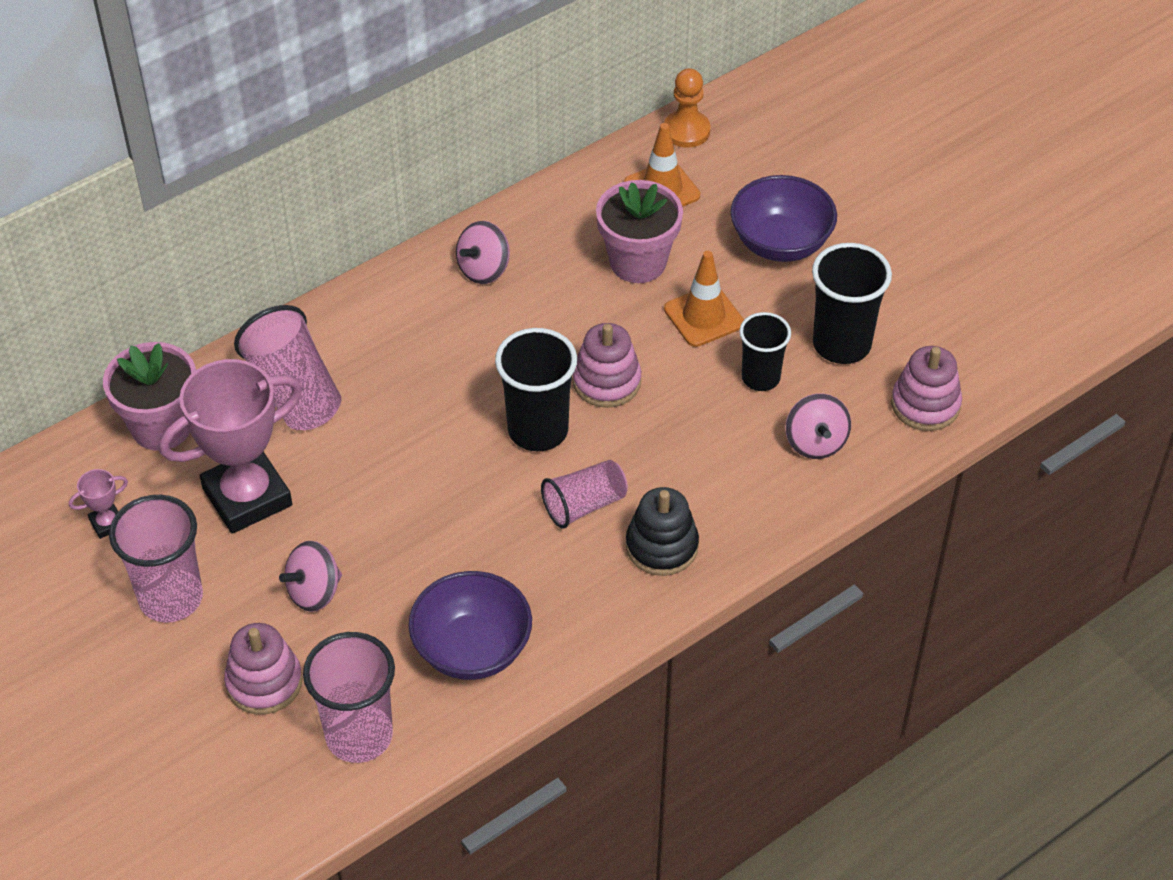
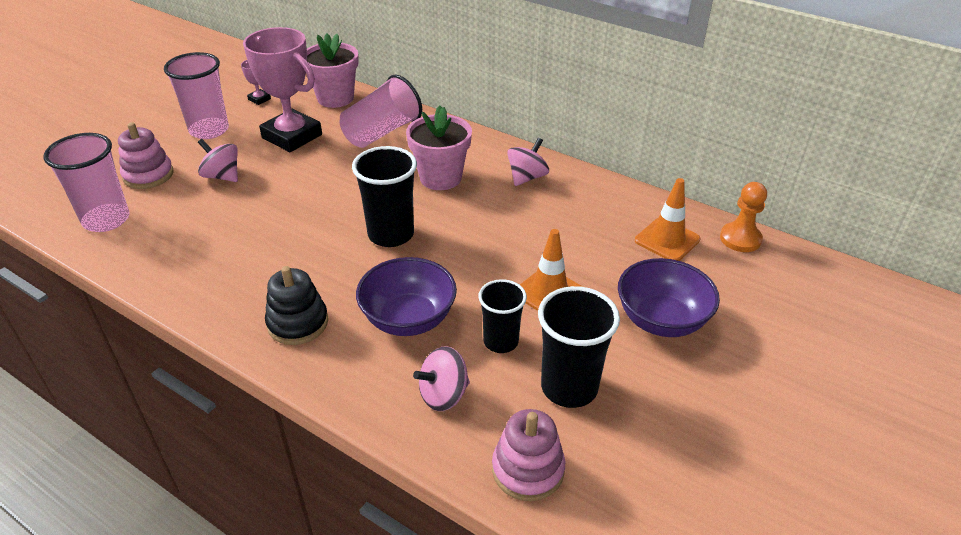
camera: 70 degrees right, 10 degrees down
purple bowl [408,571,532,680] -> purple bowl moved to [356,257,457,336]
pink spinning top [456,221,510,284] -> pink spinning top turned 105 degrees clockwise [507,138,549,186]
pink cup [541,460,628,529] -> none
pink stacking toy [573,323,641,408] -> none
pink flower pot [596,180,683,283] -> pink flower pot moved to [406,105,472,190]

